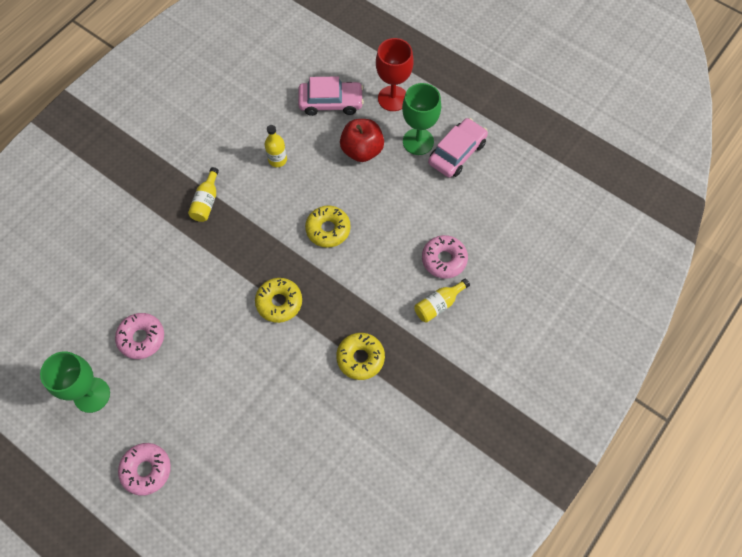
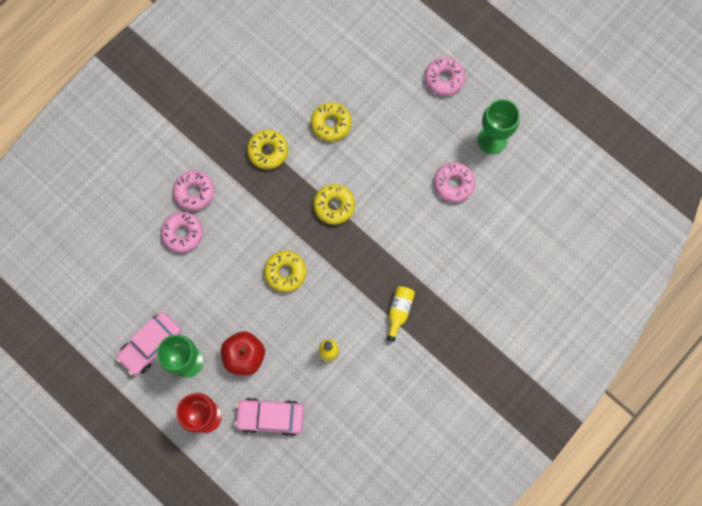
camera: 175 degrees left, 10 degrees up
yellow bottle [414,279,470,322] -> pink donut [173,170,215,211]
none -> yellow donut [311,102,351,142]

